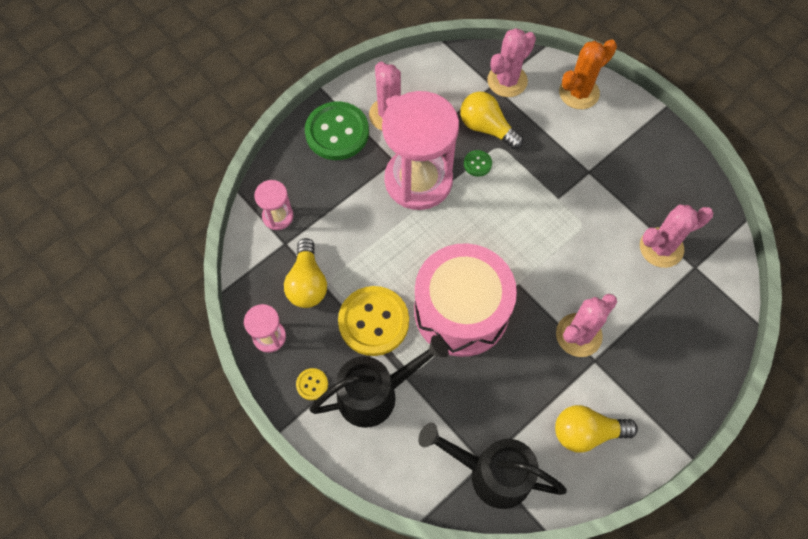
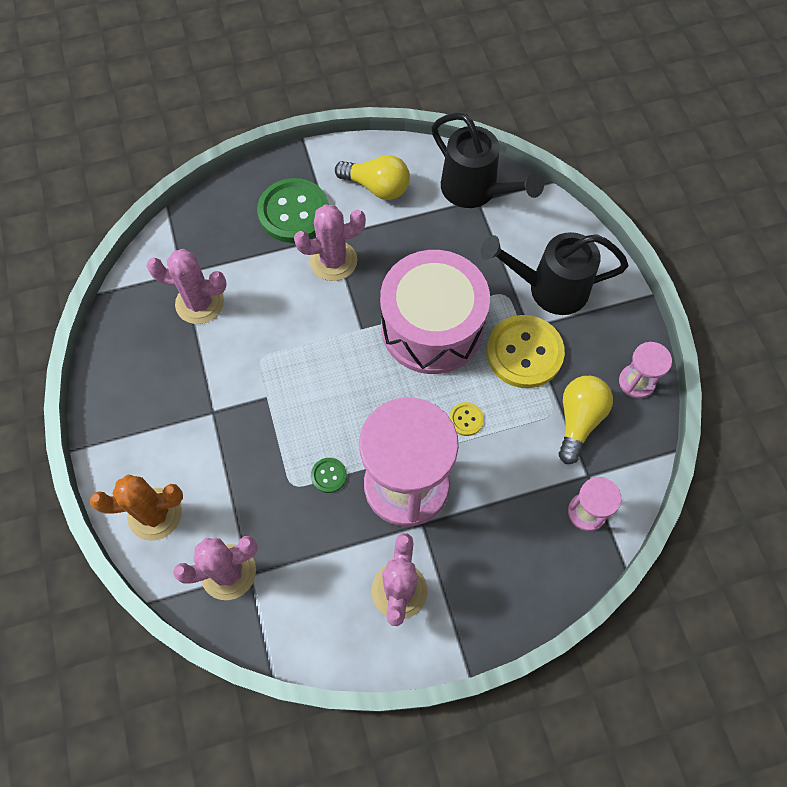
camera: 155 degrees left, 0 degrees up
yellow button [296,368,328,400] -> yellow button moved to [449,402,484,436]
green button [305,101,369,160] -> green button moved to [257,178,329,243]
yellow light bulb [460,92,523,149] -> none

